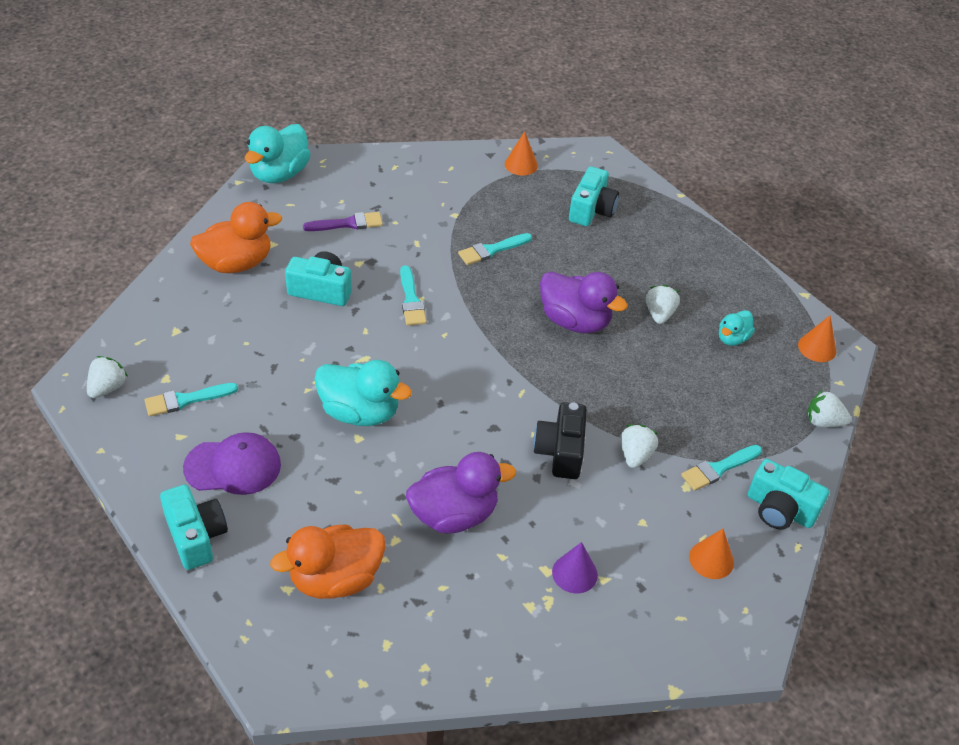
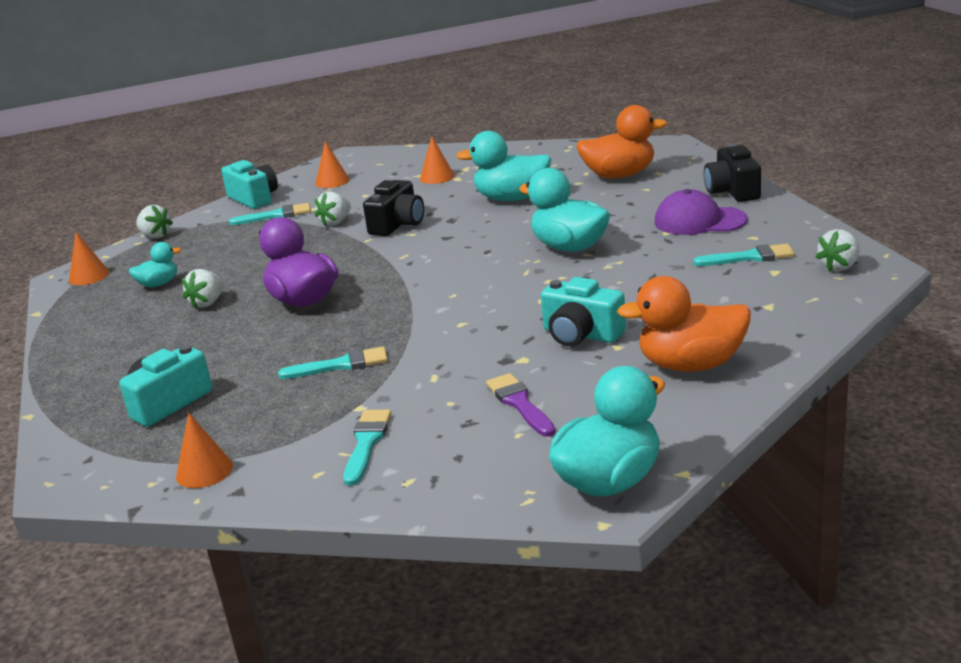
camera: 155 degrees left, 20 degrees down
turquoise camera [160,485,228,570] -> black camera [704,144,761,202]
purple brush [303,212,383,231] -> purple brush turned 60 degrees clockwise [486,373,555,437]
turquoise brush [400,265,427,326] -> turquoise brush moved to [344,410,391,486]
purple duck [406,452,516,534] -> turquoise duck [456,131,551,201]
purple cone [552,542,598,593] -> orange cone [420,136,455,184]

